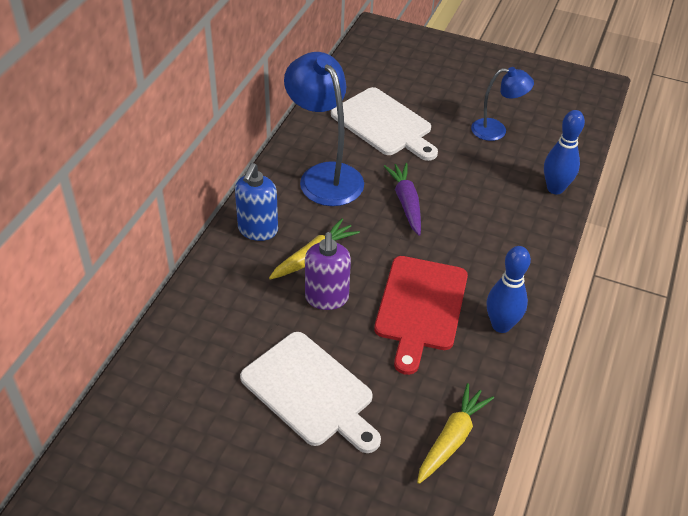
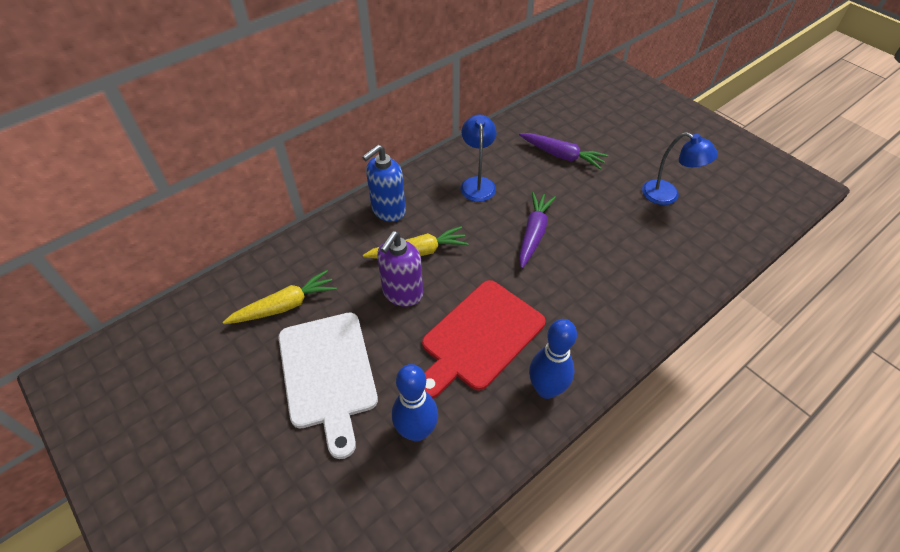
camera: 30 degrees right, 5 degrees up
blue lamp [284,52,364,206] -> blue lamp [461,115,497,202], size x0.58
white cutting board [331,87,438,161] -> purple carrot [519,133,608,170]
yellow carrot [417,383,494,484] -> yellow carrot moved to [223,270,337,324]
blue bowling pin [544,110,585,194] -> blue bowling pin moved to [392,364,438,442]

